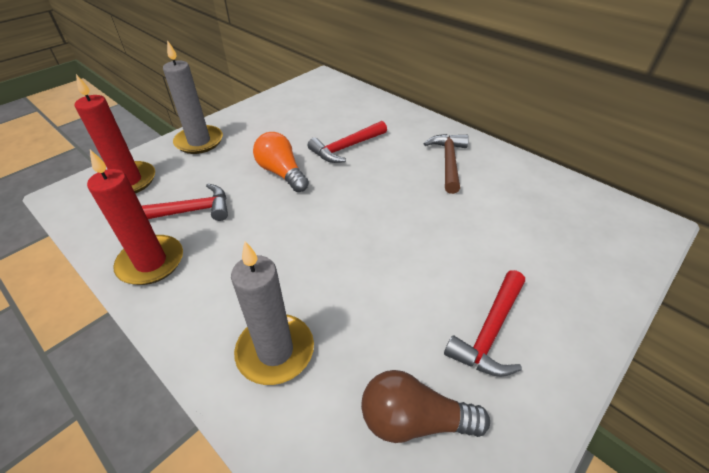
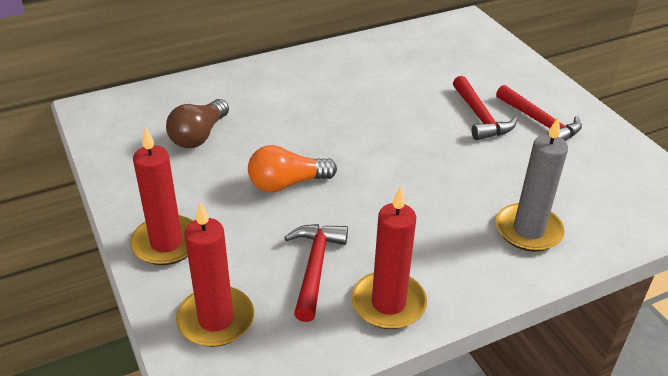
camera: 70 degrees left, 5 degrees down
grey candle [163,40,223,154] -> red candle [130,127,193,265]
red hammer [308,121,387,163] -> red hammer moved to [453,76,518,140]
brown light bulb [361,370,490,443] -> brown light bulb moved to [166,99,229,148]
brown hammer [423,134,469,194] -> none

